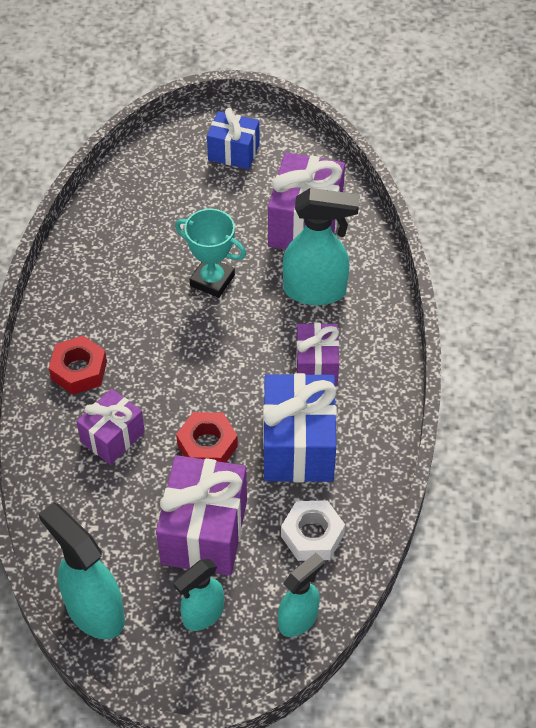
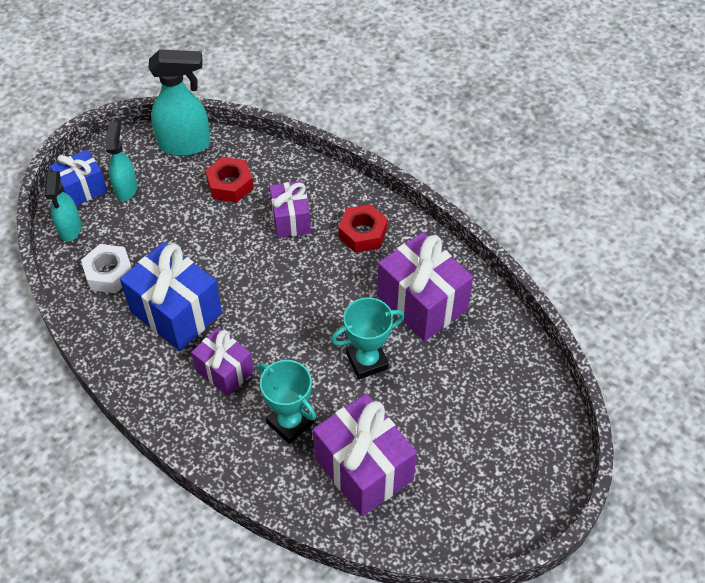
camera: 130 degrees right, 0 degrees up
purple gift [156,455,247,576] -> purple gift moved to [377,232,473,341]
red nut [176,412,238,463] -> red nut moved to [205,157,254,203]
blue gift [207,108,259,169] -> blue gift moved to [50,150,108,206]
turquoise spray bottle [283,188,359,305] -> turquoise trophy [258,360,316,444]

